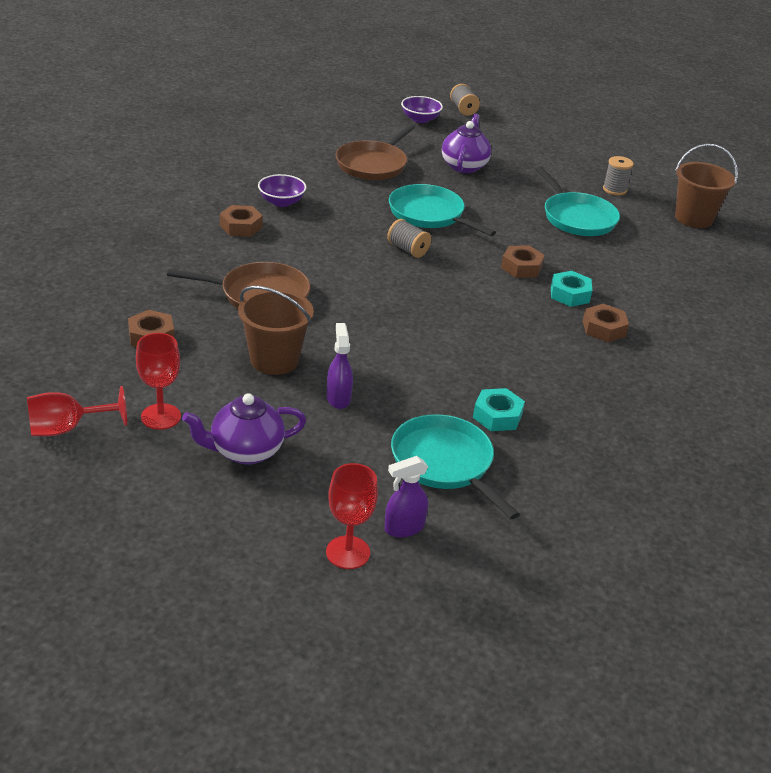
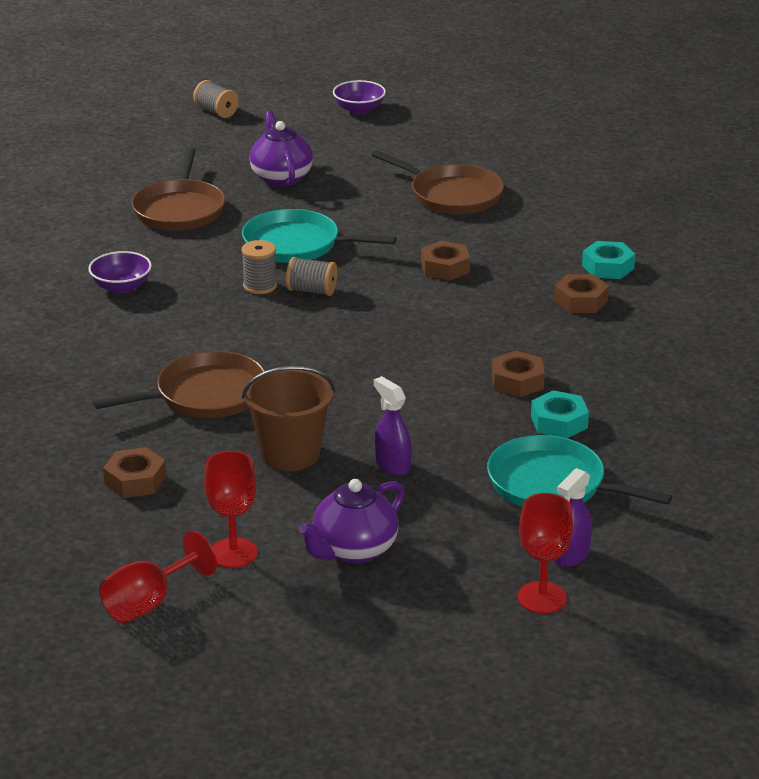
camera: 25 degrees left, 5 degrees down
brown nut [220,205,263,237] -> brown nut moved to [492,351,545,397]
purple bowl [401,96,443,123] -> purple bowl moved to [333,80,386,115]
turquoise pan [536,167,620,236] -> brown pan [372,150,504,214]
turquoise nut [551,271,592,307] -> turquoise nut moved to [582,241,636,279]
grey spool [603,156,634,196] -> grey spool moved to [242,240,277,294]
brown bucket [675,144,738,228] -> none

